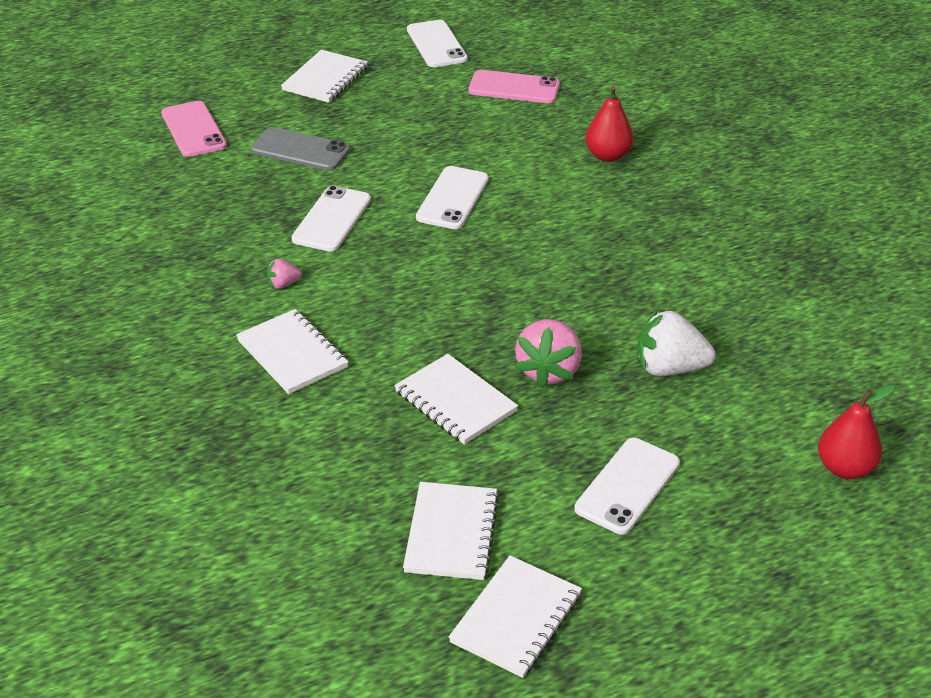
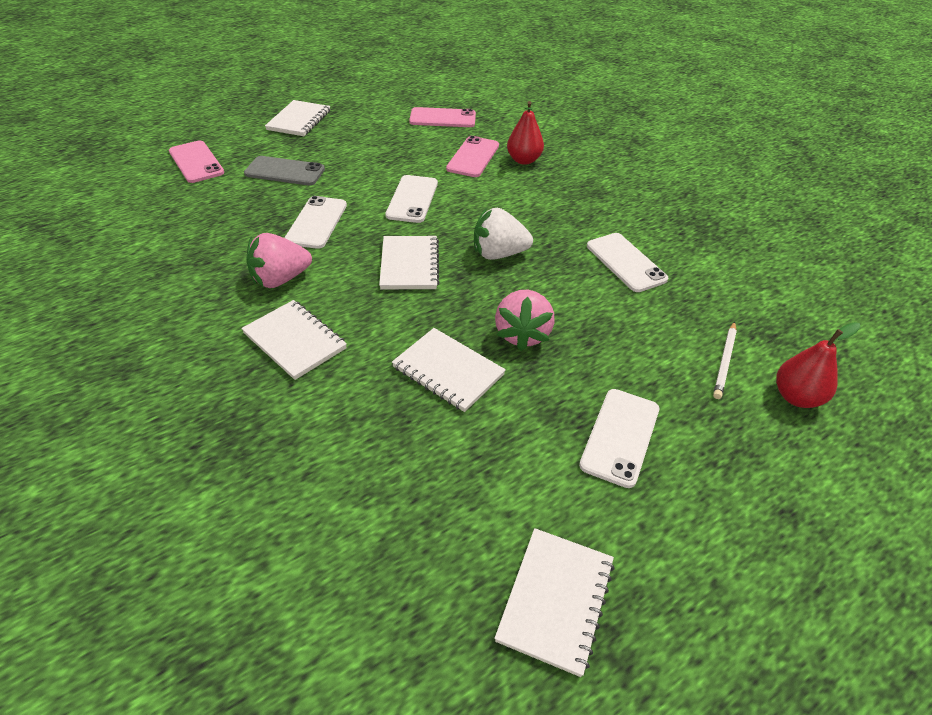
camera: 10 degrees left, 5 degrees up
pink strawberry [267,259,302,289] -> pink strawberry [247,233,312,288], size x2.07
white notebook [403,482,499,580] -> white notebook moved to [379,236,439,289]
white phone [407,20,468,67] -> white phone moved to [587,233,668,292]
white strawberry [637,309,715,376] -> white strawberry moved to [474,208,533,260]
none -> pink phone [446,136,499,177]
none -> white pencil [713,321,737,399]

